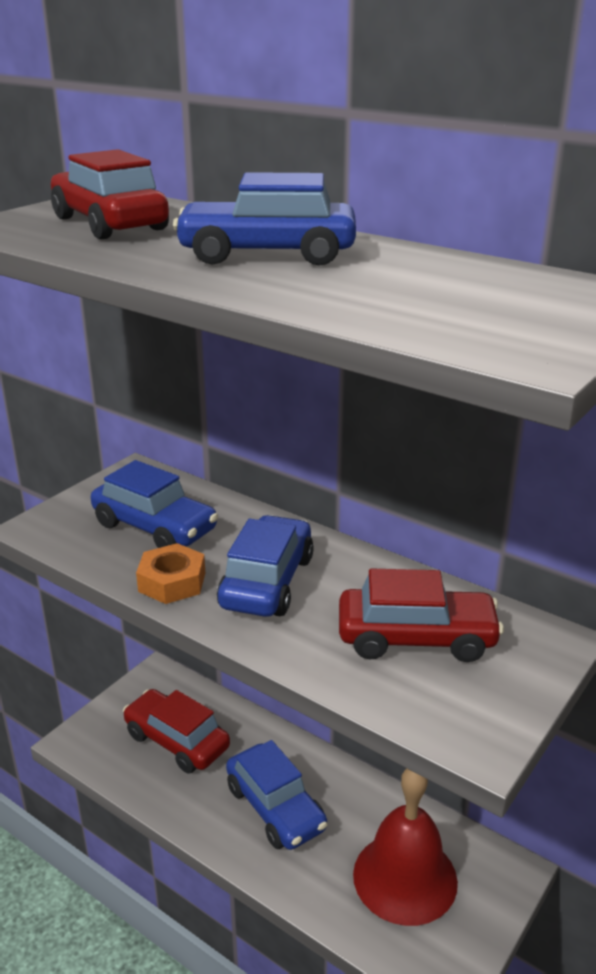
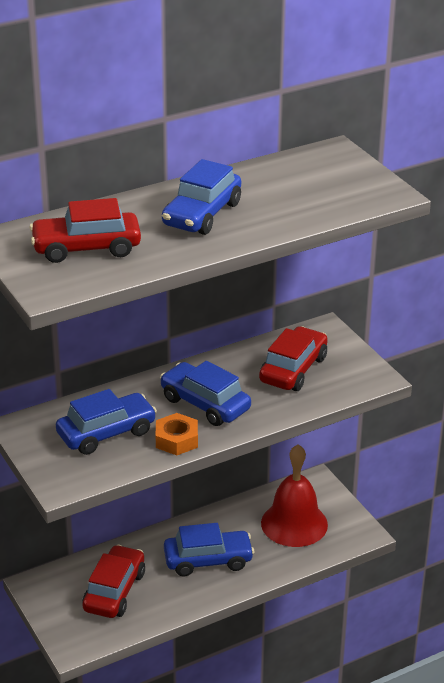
camera: 65 degrees left, 5 degrees up
red car [123,689,230,773] -> red car turned 135 degrees clockwise [82,545,145,618]

